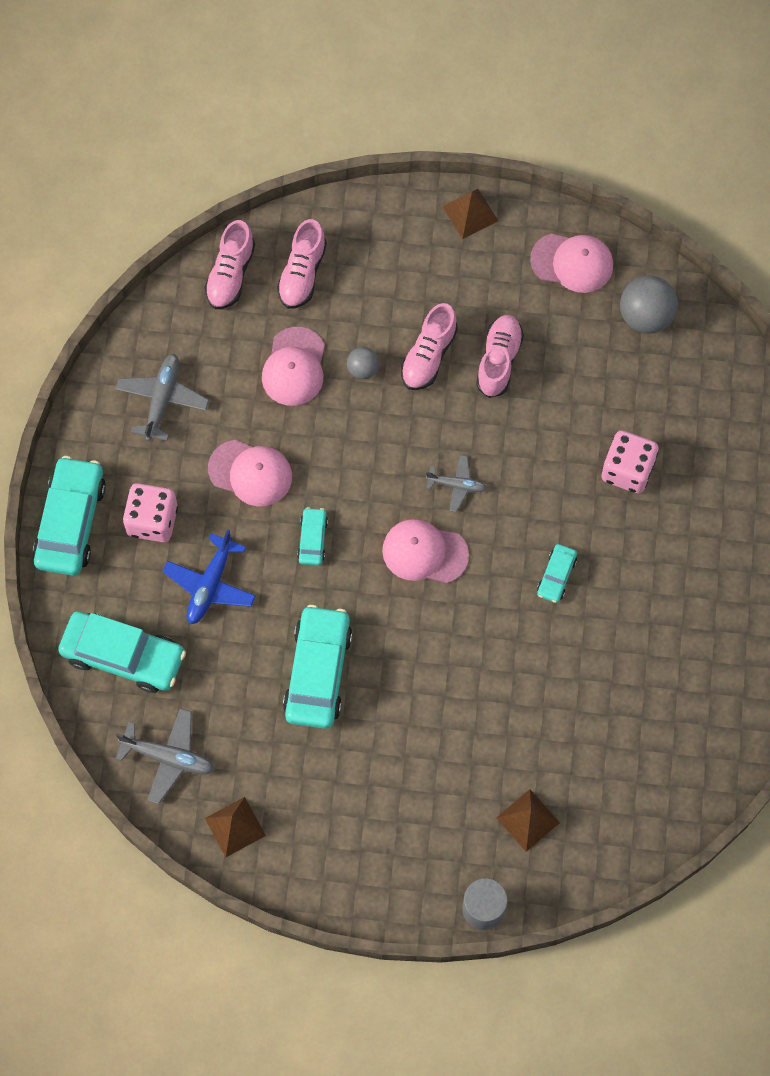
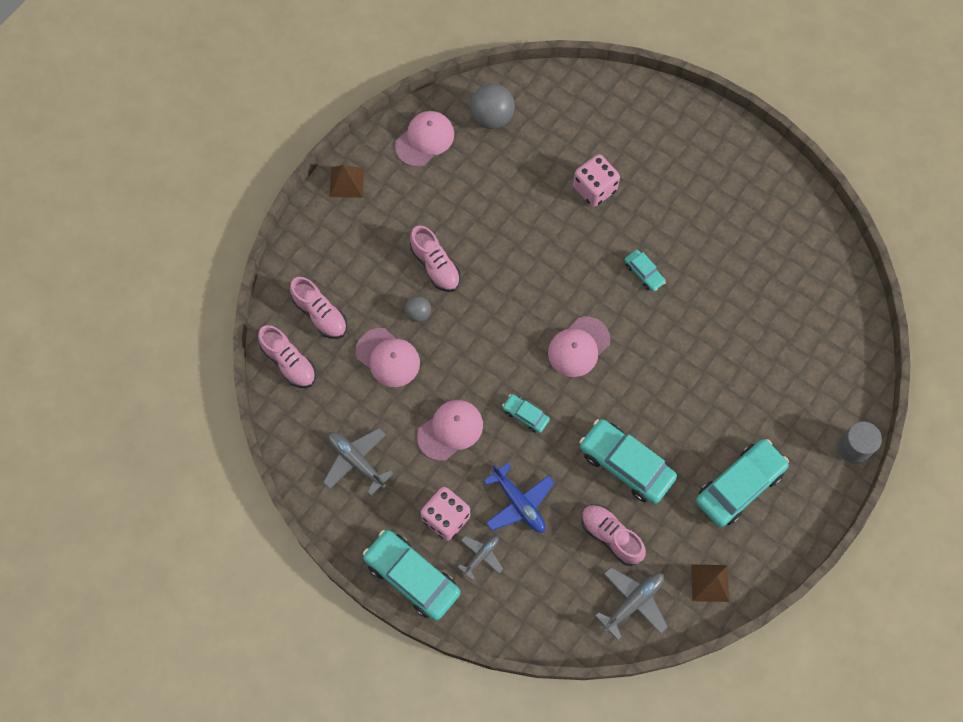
camera: 60 degrees left, 0 degrees up
turquoise car [58,611,186,693] -> turquoise car moved to [696,439,789,527]
grey plane [426,455,487,512] -> grey plane moved to [458,536,503,580]
pink shoe [476,315,524,398] -> pink shoe moved to [582,505,646,566]
brown pyramid [496,789,560,852] -> none

